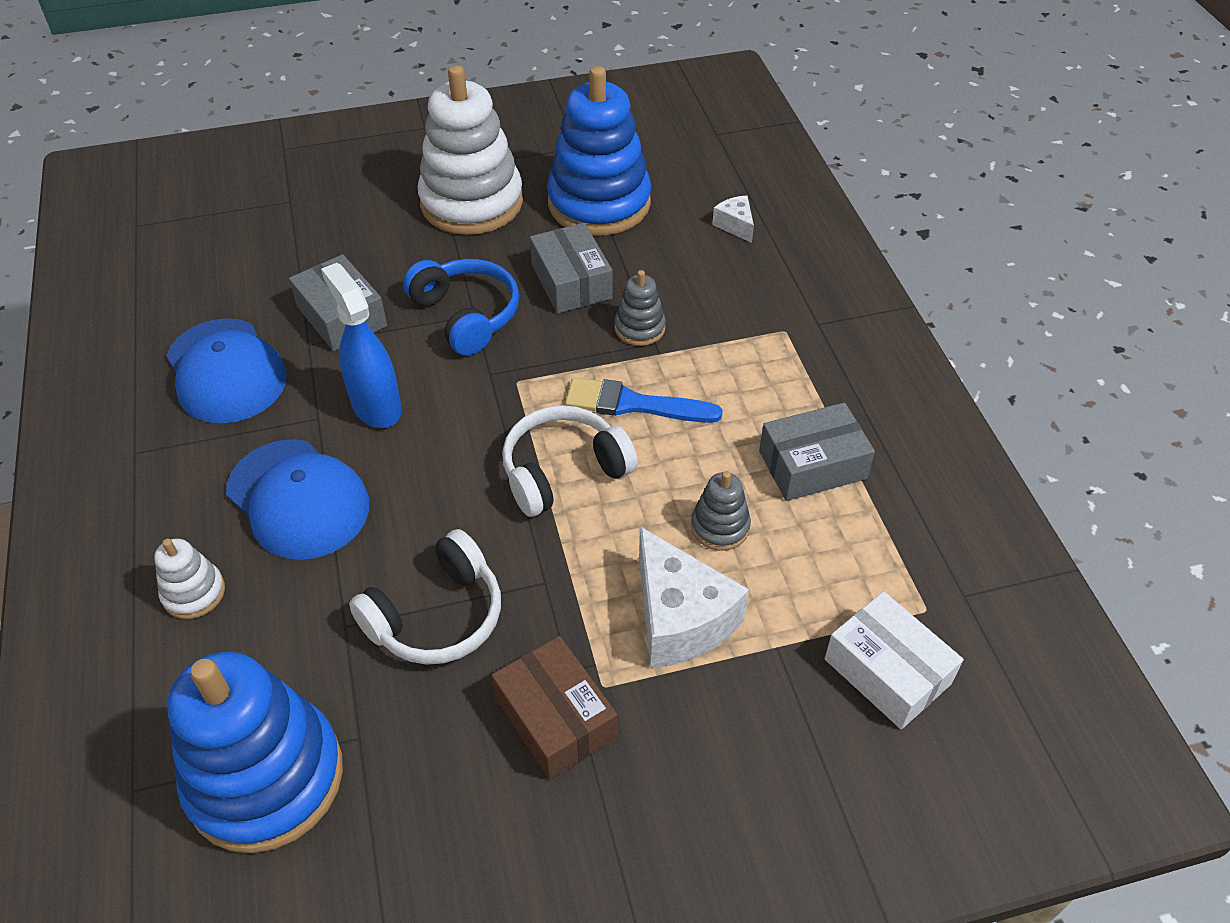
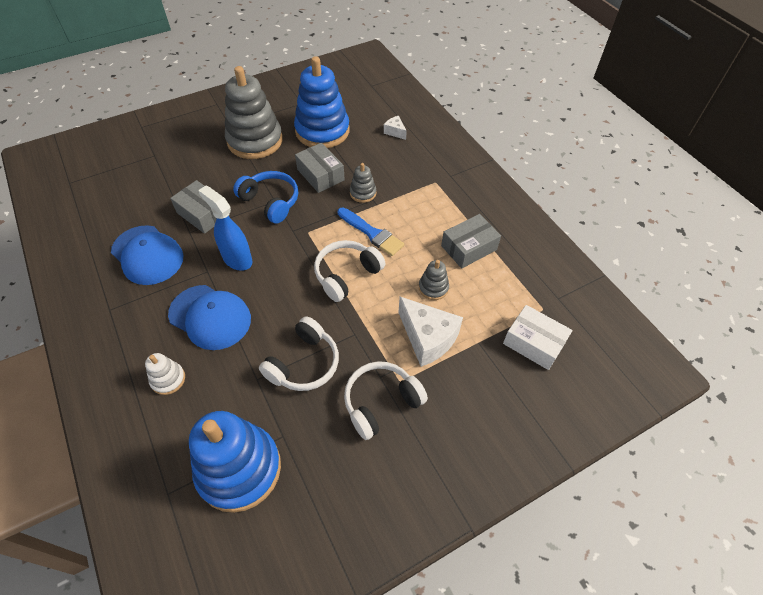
camera: 15 degrees left, 5 degrees up
white stacking toy [418,65,523,235] -> grey stacking toy [225,66,283,159]
brown box [491,636,617,779] -> white headphones [344,361,428,440]
blue brush [565,377,723,423] -> blue brush turned 135 degrees counterclockwise [338,207,404,256]

